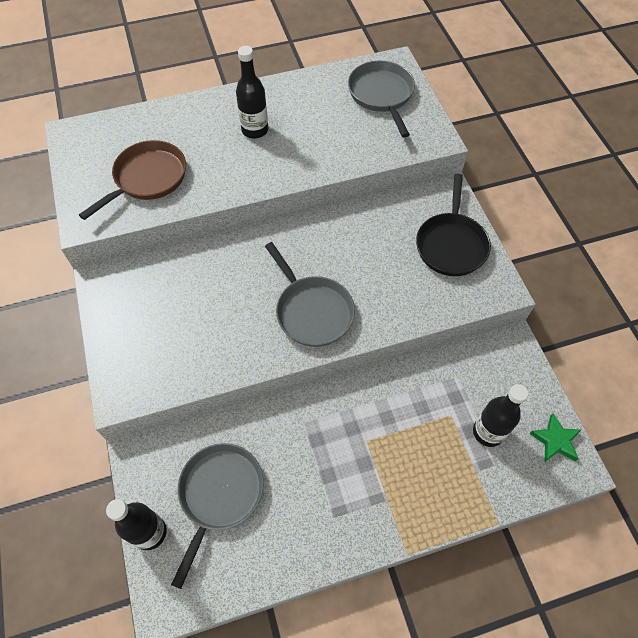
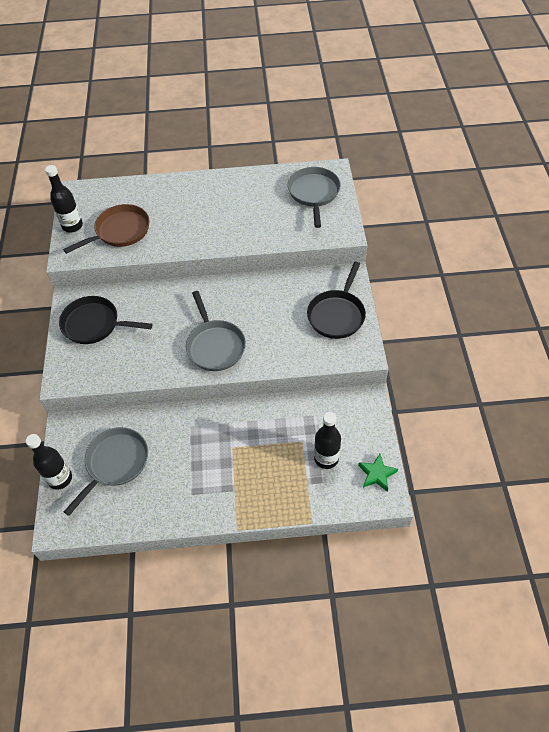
camera: 15 degrees right, 5 degrees down
black bottle [236,46,268,139] -> black bottle moved to [45,165,83,232]
none -> black pan [59,296,153,344]

